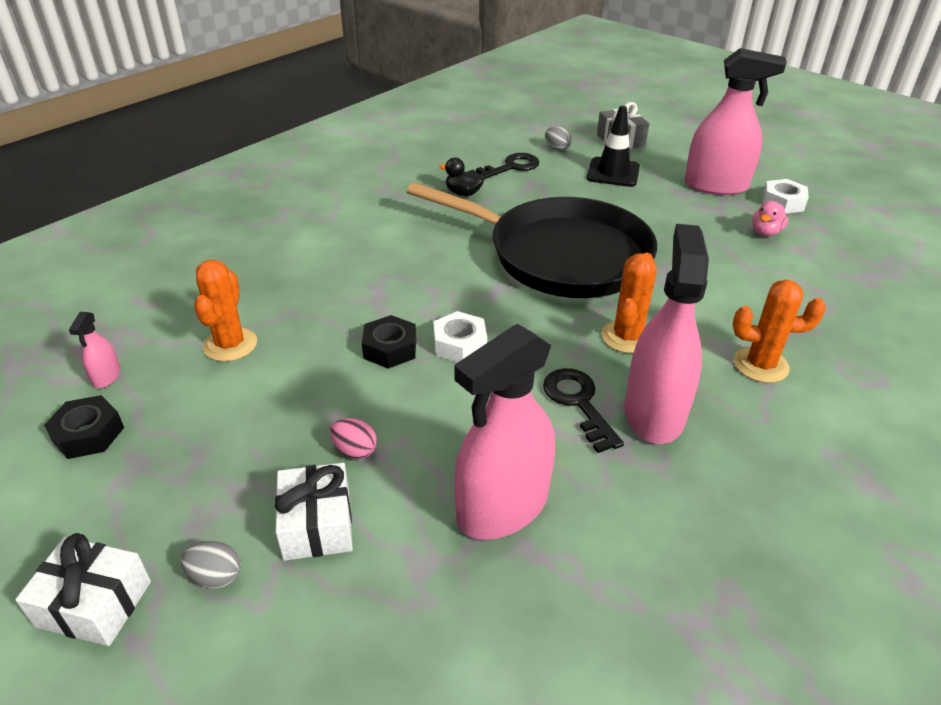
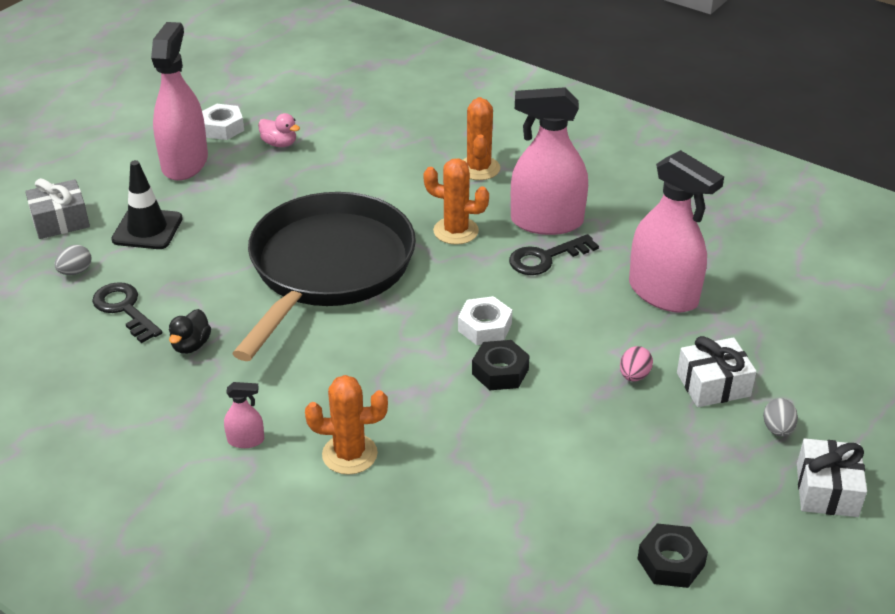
camera: 95 degrees left, 0 degrees up
pink spray bottle [69,312,121,388] -> pink spray bottle moved to [224,382,264,448]
orange cactus [194,260,257,362] -> orange cactus moved to [305,375,388,475]

